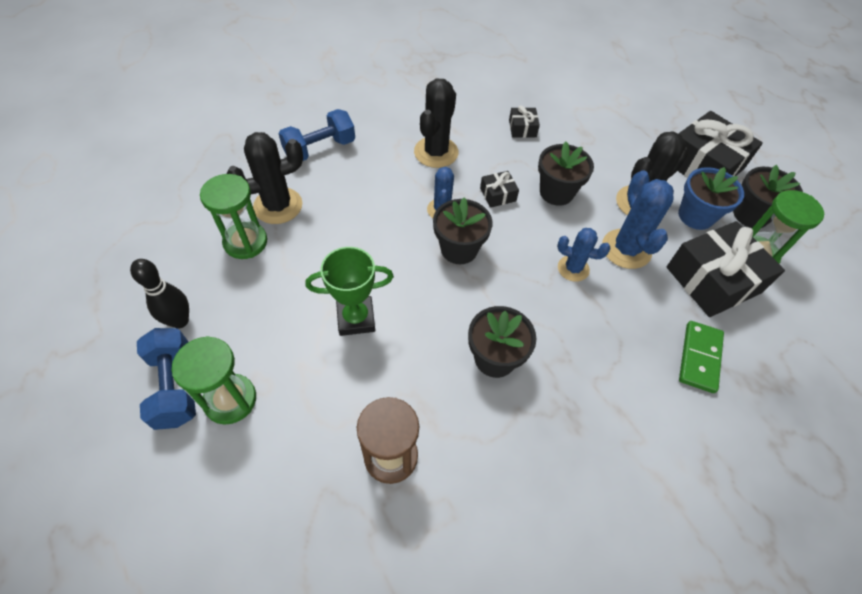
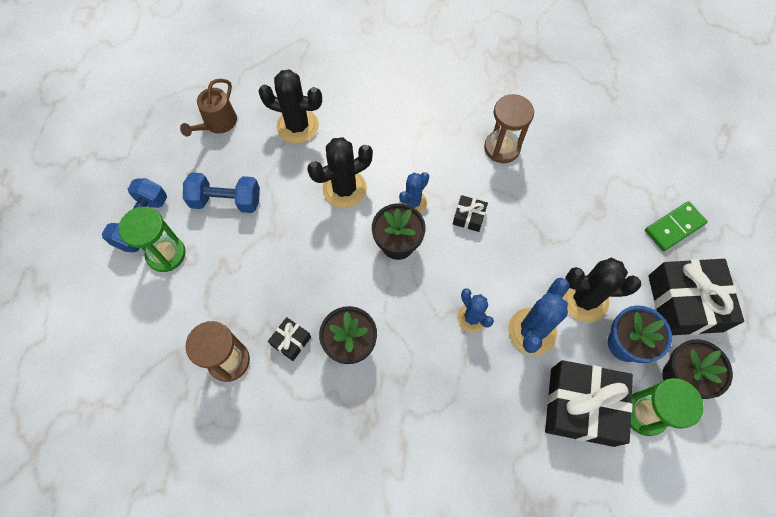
camera: 40 degrees right, 10 degrees up
black bowling pin [130,259,189,328] -> none
green hourglass [200,174,267,259] -> none
blue dumbbell [278,109,355,161] -> blue dumbbell moved to [183,172,260,213]
green trophy [305,247,394,336] -> none
black cactus [414,79,458,168] -> black cactus moved to [307,137,373,208]
black gift [509,106,540,138] -> black gift moved to [268,317,311,361]
black flower pot [538,142,594,206] -> none
green domino [679,321,724,393] -> green domino moved to [645,201,708,251]
none -> brown watering can [180,79,237,137]
none -> brown hourglass [484,94,534,163]

